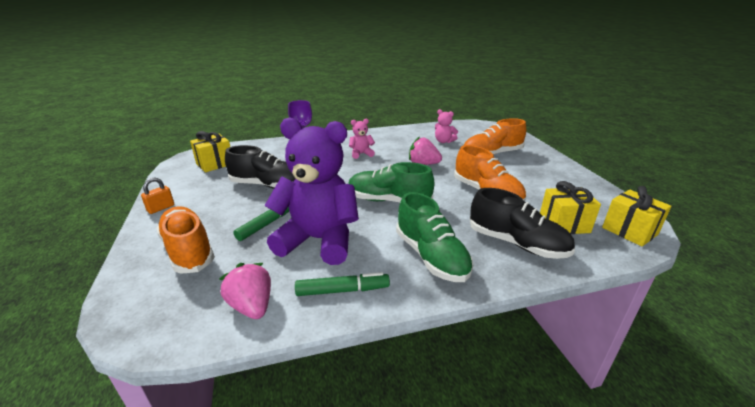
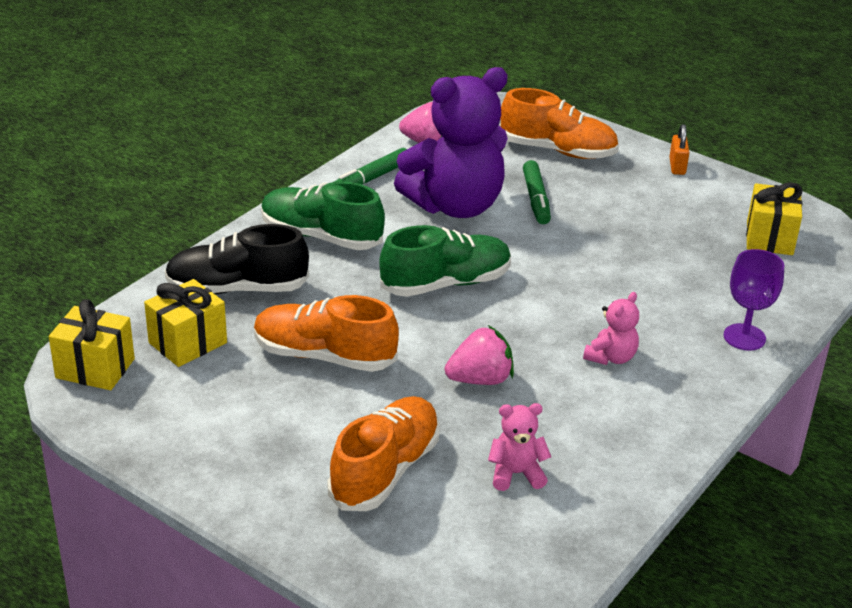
camera: 140 degrees right, 5 degrees up
black shoe [225,145,296,189] -> none

